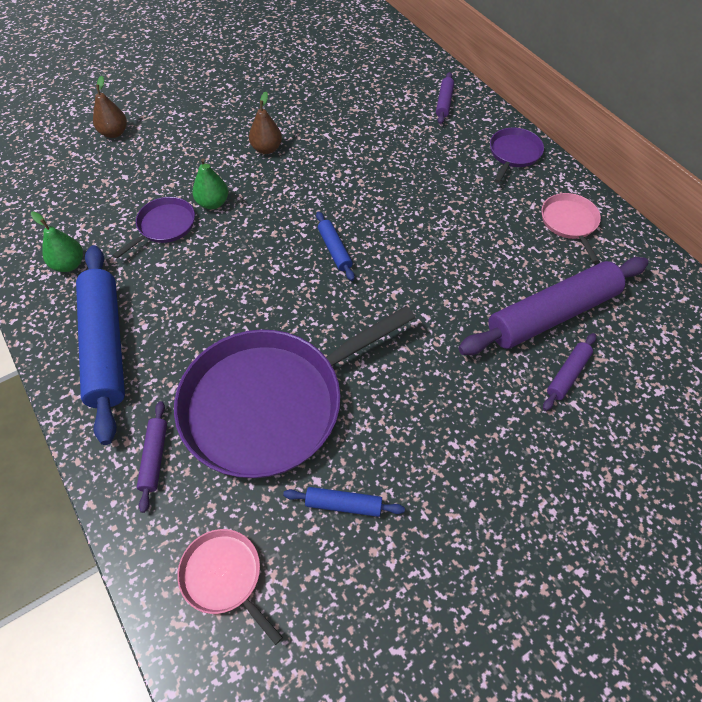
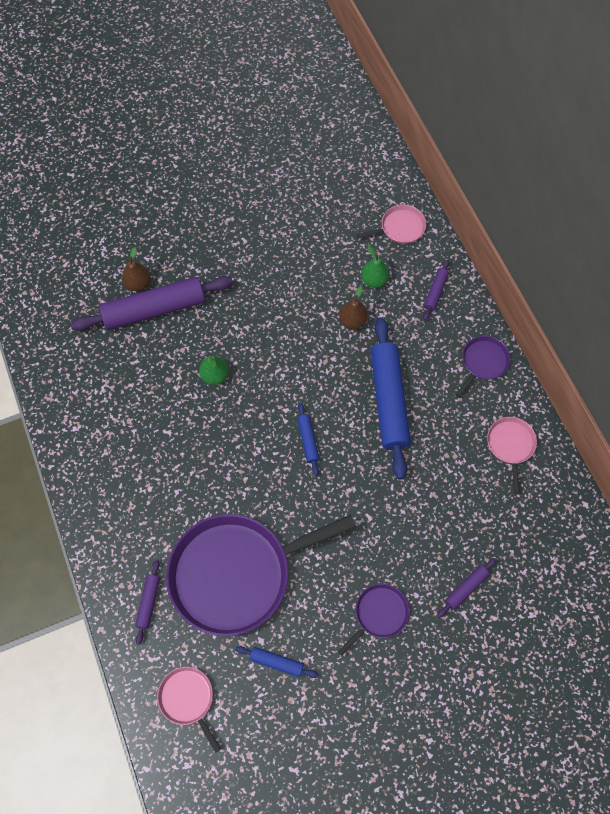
camera: 10 degrees right, 10 degrees up
green pear [31,211,83,272] -> green pear moved to [361,246,389,288]
blue rolling pin [76,245,125,445] -> blue rolling pin moved to [371,318,411,479]
purple pan [113,197,195,259] -> purple pan moved to [338,584,409,655]
brown pear [249,92,282,154] -> brown pear moved to [339,286,368,329]
purple rolling pin [458,257,648,355] -> purple rolling pin moved to [71,276,233,331]
none -> pink pan [357,205,426,244]

